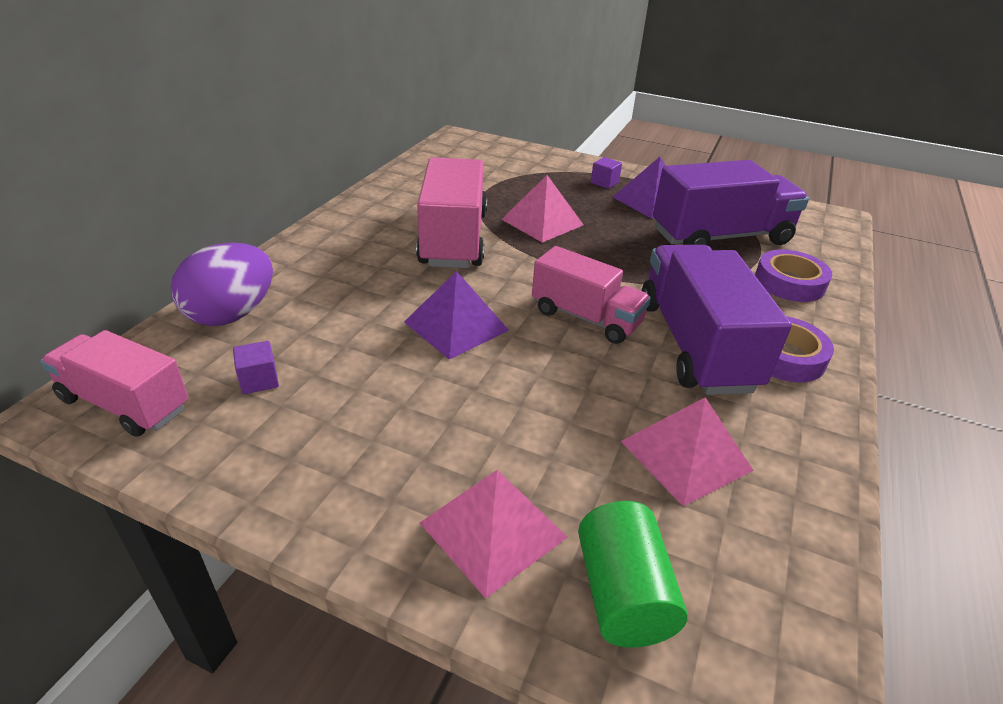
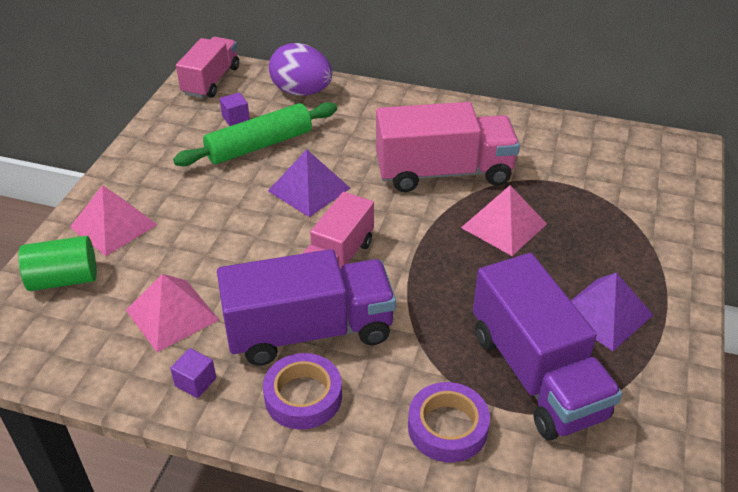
camera: 85 degrees right, 5 degrees up
purple cube [591,157,622,189] -> purple cube moved to [170,348,216,398]
none -> green rolling pin [173,102,337,167]

